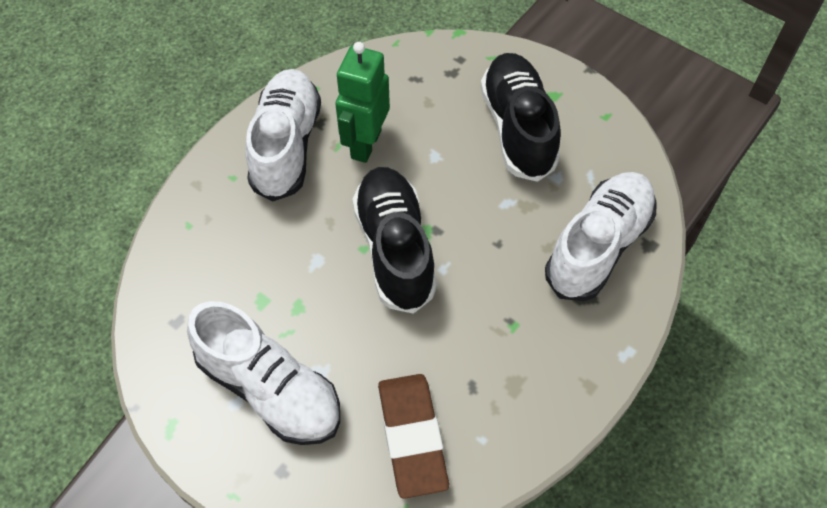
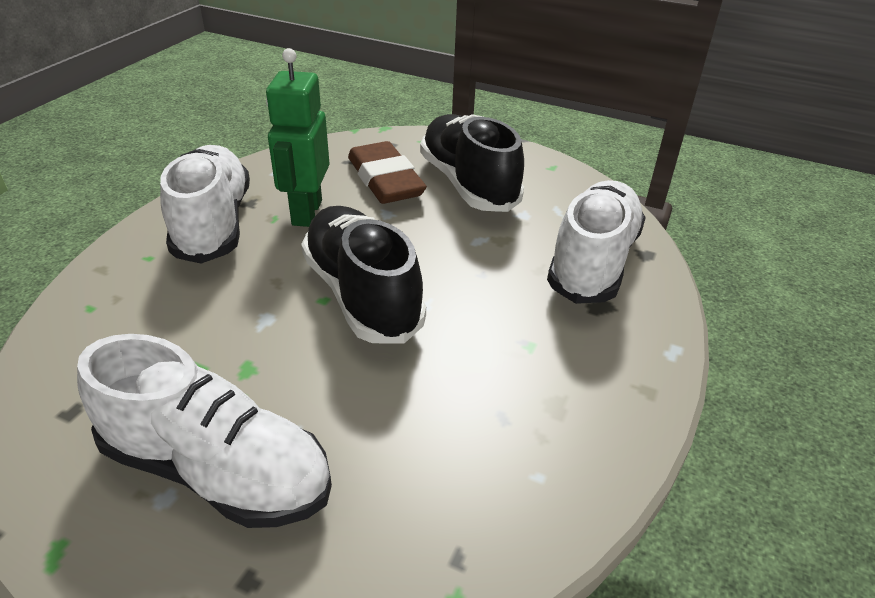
camera: 15 degrees left, 20 degrees down
brown eraser [378,374,449,499] -> brown eraser moved to [348,141,427,204]

